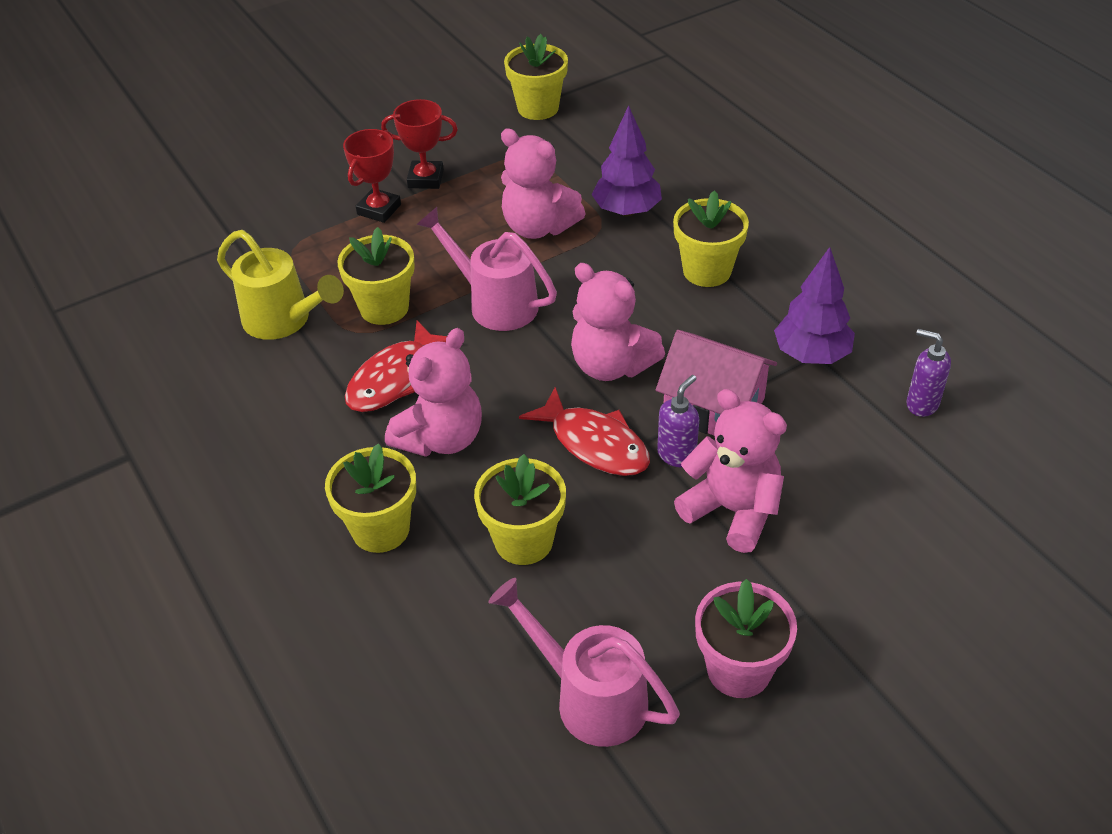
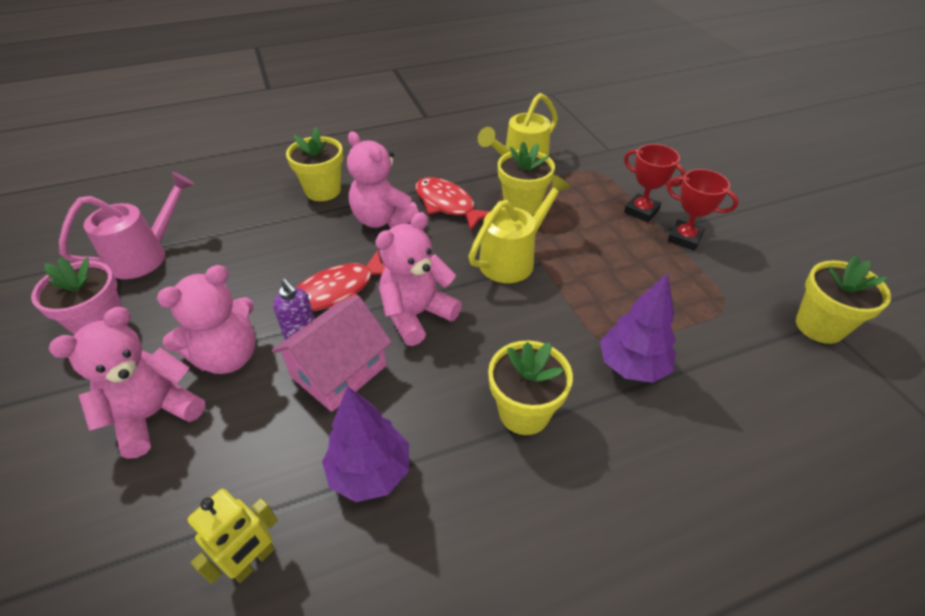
camera: 100 degrees right, 0 degrees up
red trophy [381,99,458,189] -> red trophy turned 75 degrees counterclockwise [667,169,739,251]
pink watering can [417,207,557,331] -> yellow watering can [468,174,571,283]
yellow flower pot [474,454,566,565] -> none
pink teddy bear [501,128,585,239] -> pink teddy bear moved to [49,307,205,459]
purple soap dispenser [906,329,951,417] -> yellow robot [188,489,278,584]

